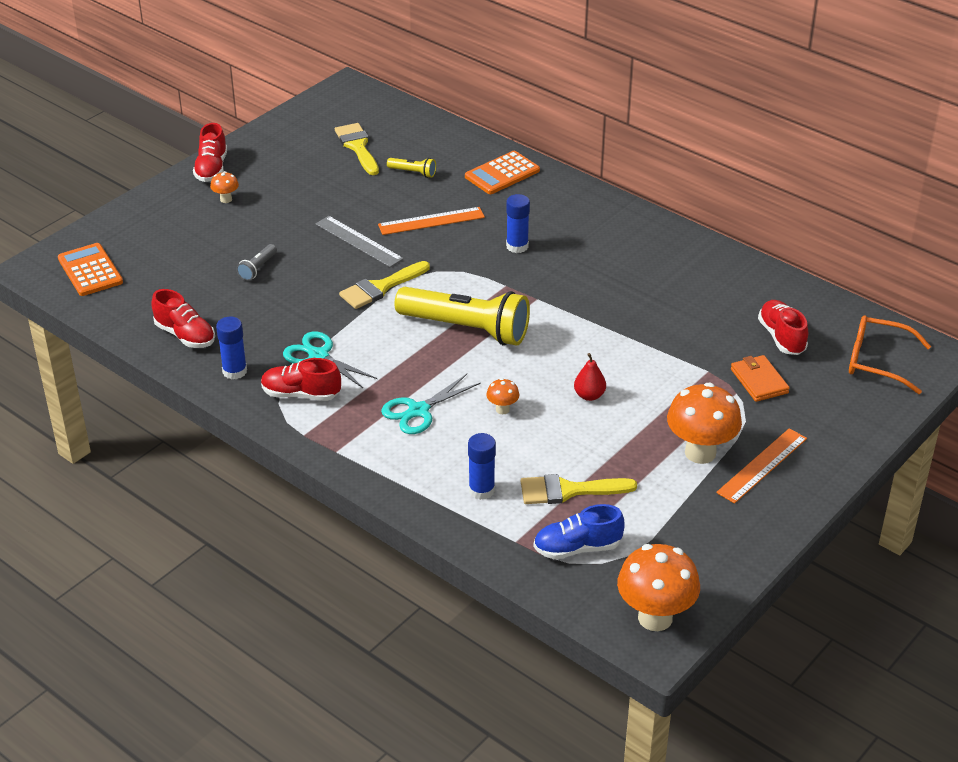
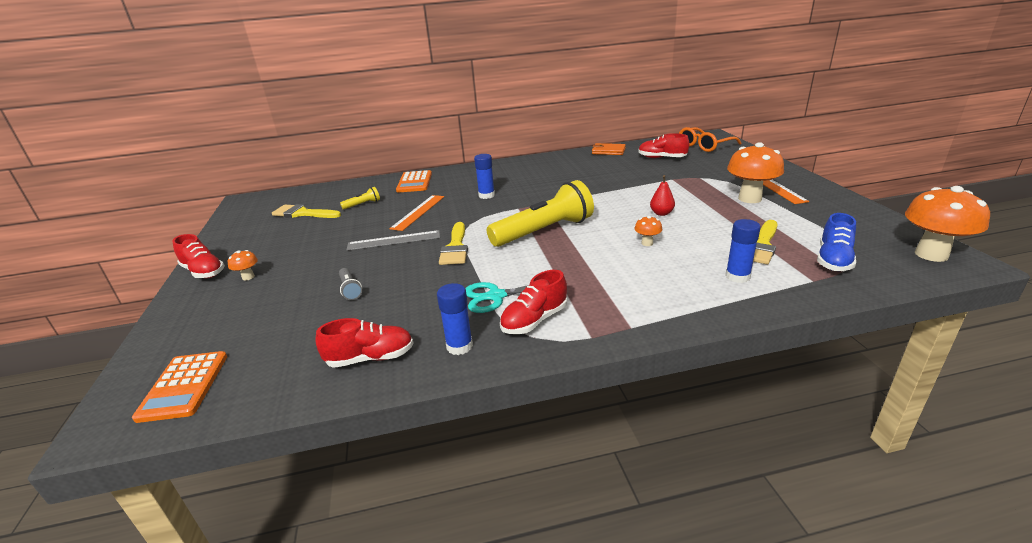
camera: 50 degrees left, 10 degrees down
orange calculator [58,243,123,296] -> orange calculator turned 105 degrees counterclockwise [132,351,227,423]
turquoise scissors [381,374,481,434] -> none
orange wallet [731,355,790,402] -> orange wallet moved to [592,143,626,155]

